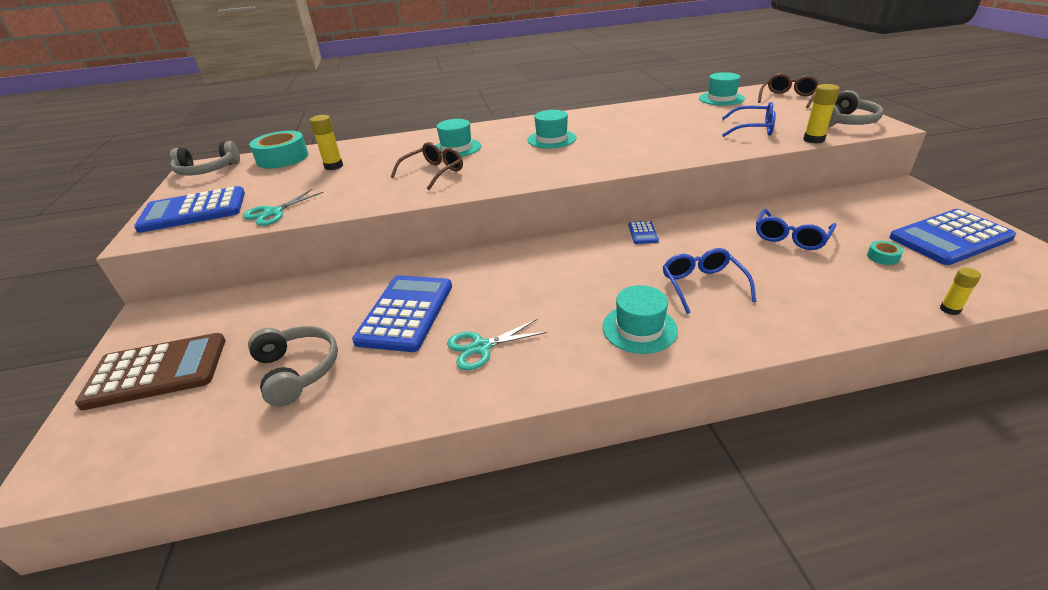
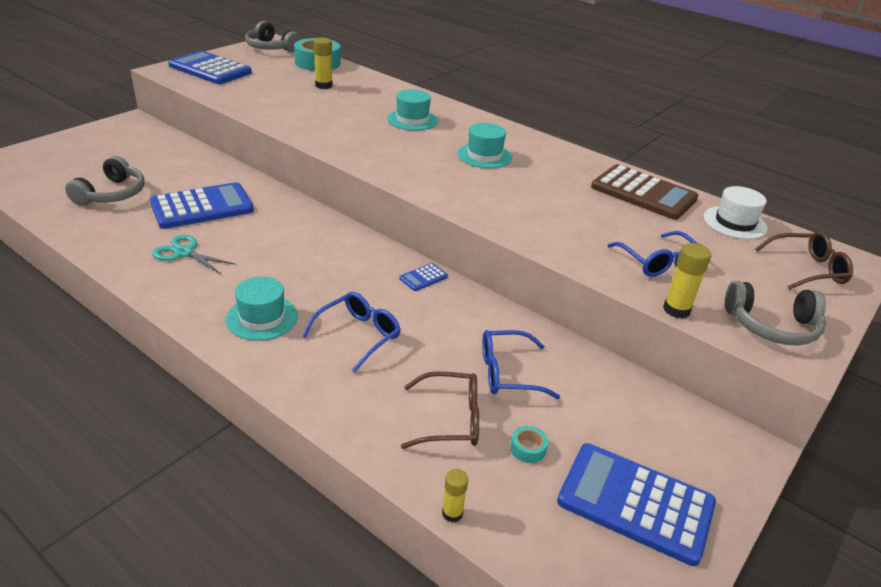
camera: 45 degrees right, 0 degrees up
brown calculator [75,333,225,410] -> brown calculator moved to [591,164,698,220]
turquoise scissors [243,189,324,226] -> none
brown glasses [391,142,463,190] -> brown glasses moved to [401,371,479,449]
turquoise hat [699,72,745,106] -> white hat [704,186,768,239]

